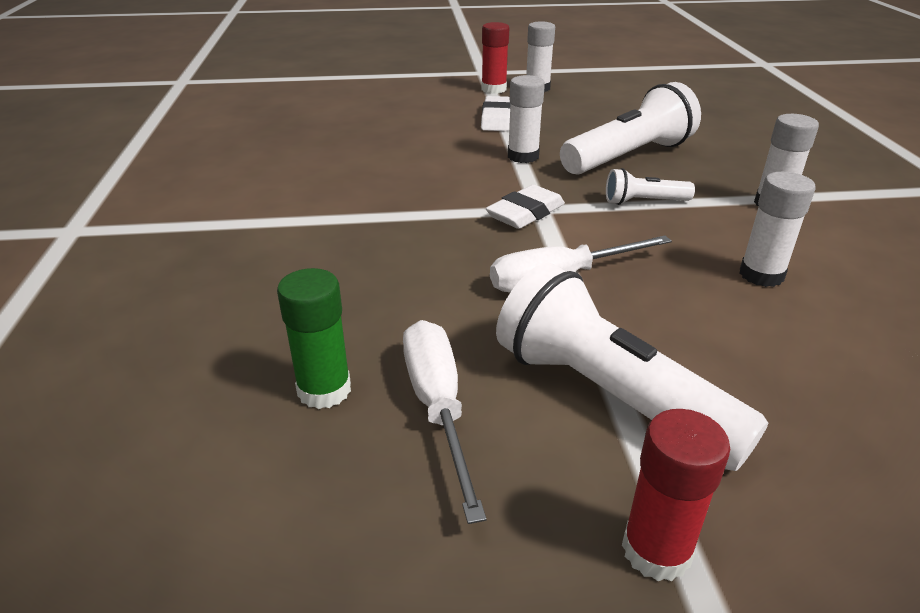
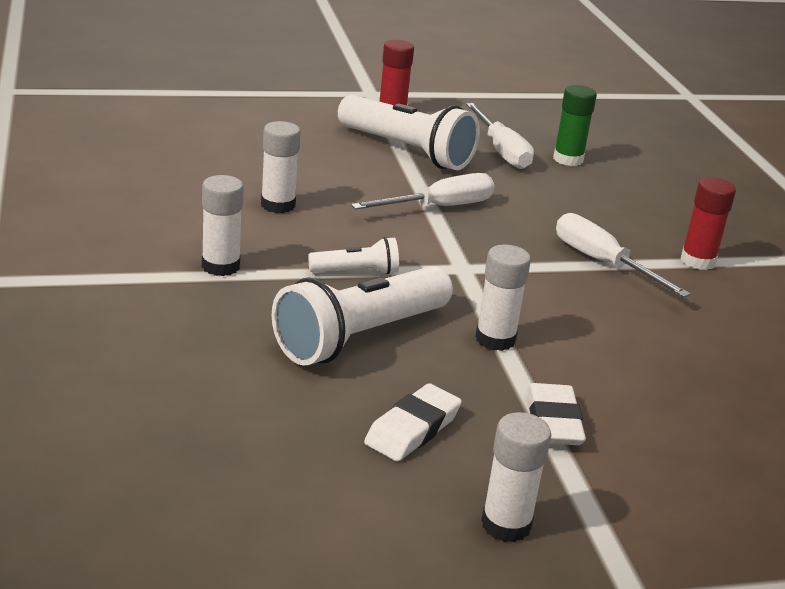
camera: 170 degrees right, 5 degrees down
red glue stick [482,22,509,94] -> red glue stick moved to [680,177,736,270]
white eraser [486,185,565,229] -> white eraser moved to [364,383,462,462]
none -> white screwdriver [556,213,691,297]

